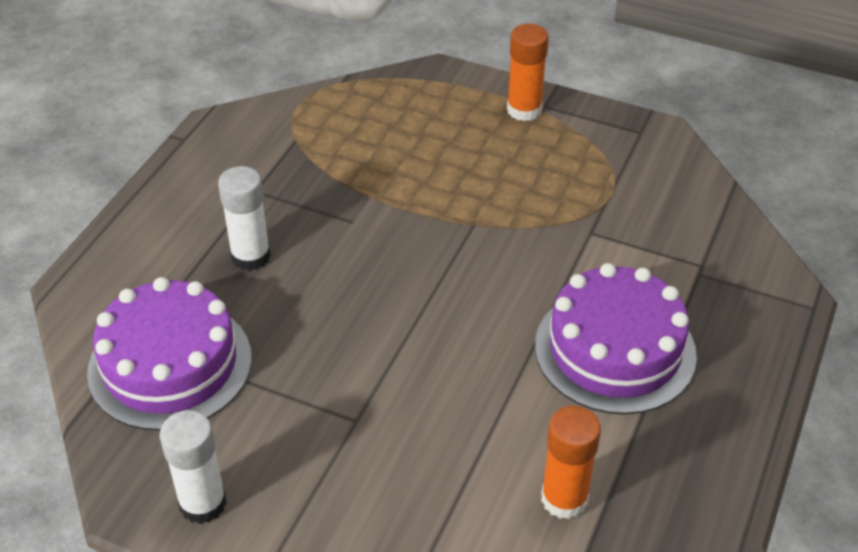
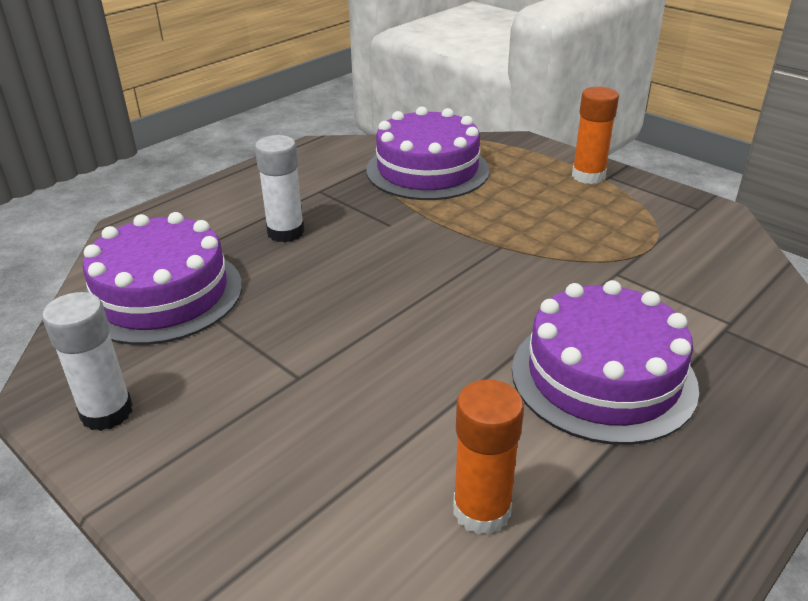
camera: 20 degrees right, 10 degrees down
none -> purple cake [366,106,490,200]

